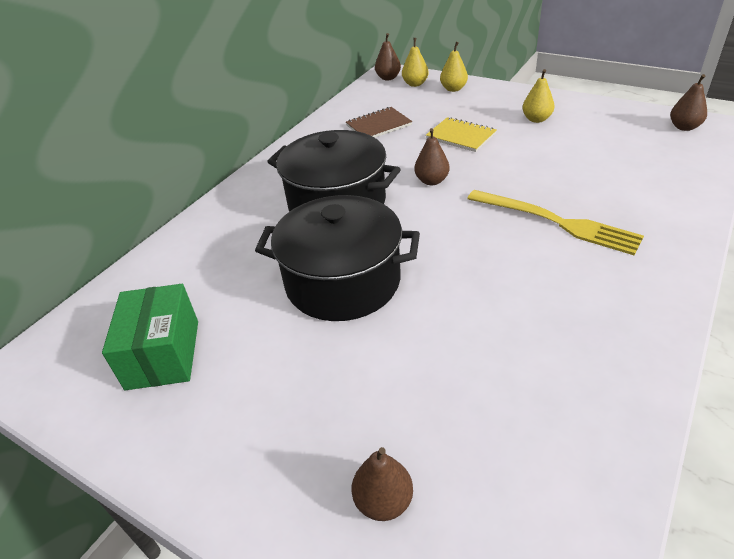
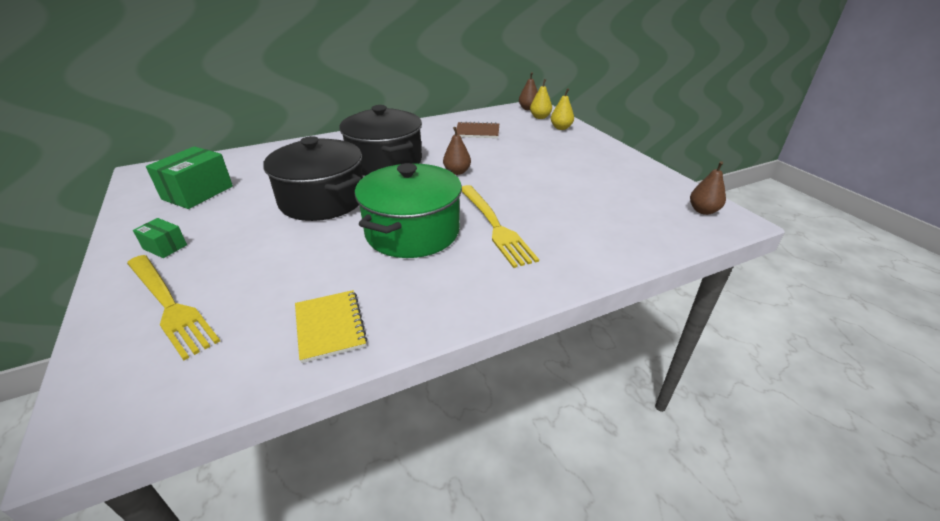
camera: 30 degrees right, 5 degrees down
brown pear [352,447,413,521] -> yellow fork [127,255,220,361]
yellow notebook [426,117,497,152] -> yellow notebook moved to [295,290,367,363]
yellow pear [522,69,555,123] -> none
none -> green box [133,218,187,258]
none -> green pot [354,163,462,258]

